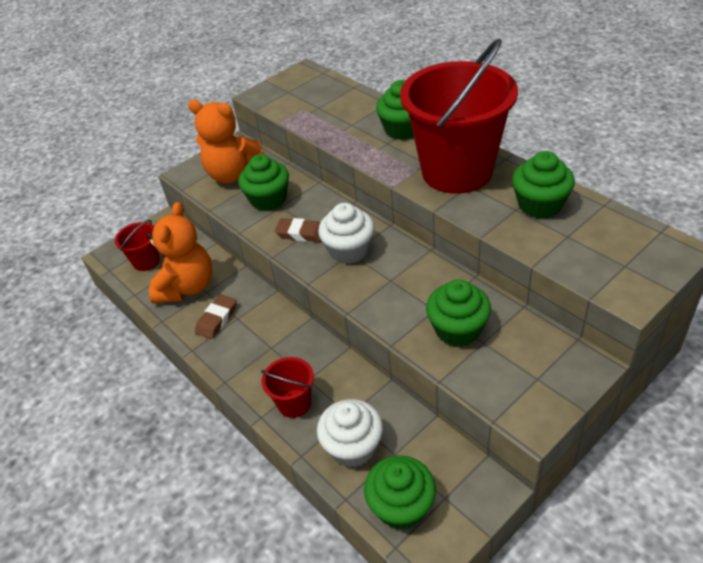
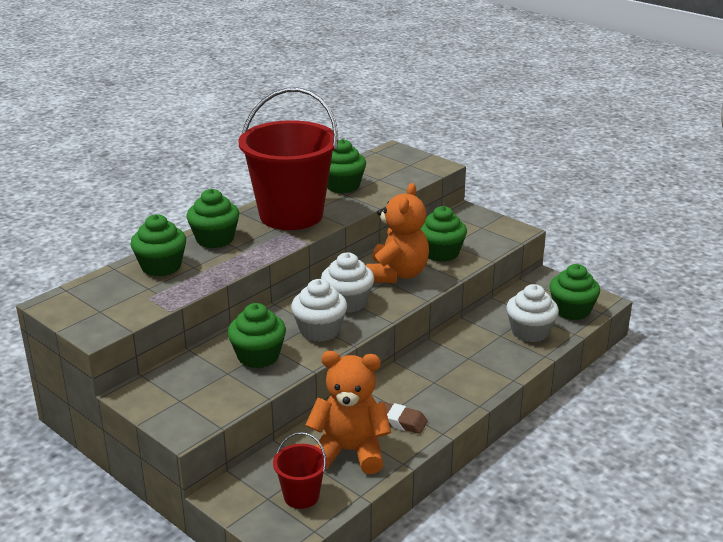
camera: 100 degrees left, 15 degrees down
orange teddy bear [188,100,265,183] -> orange teddy bear moved to [366,183,429,283]
red bucket [261,357,314,418] -> none
brown eraser [275,218,322,242] -> white cupcake [291,279,347,342]
none -> green cupcake [130,214,186,276]

